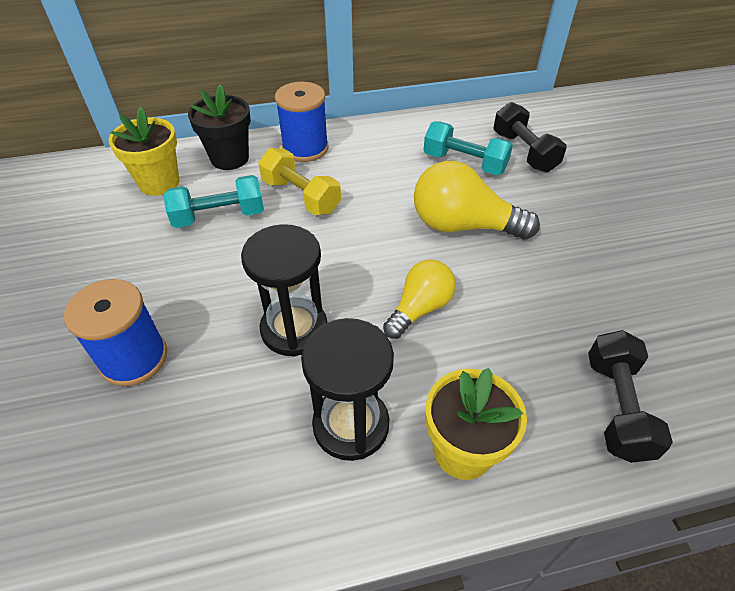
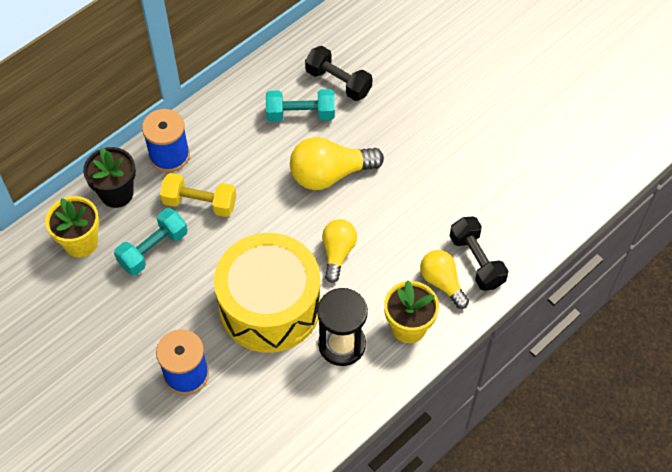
camera: 30 degrees left, 10 degrees up
black hourglass [241,224,327,356] -> yellow drum [214,233,321,353]
none -> yellow light bulb [420,250,469,309]

